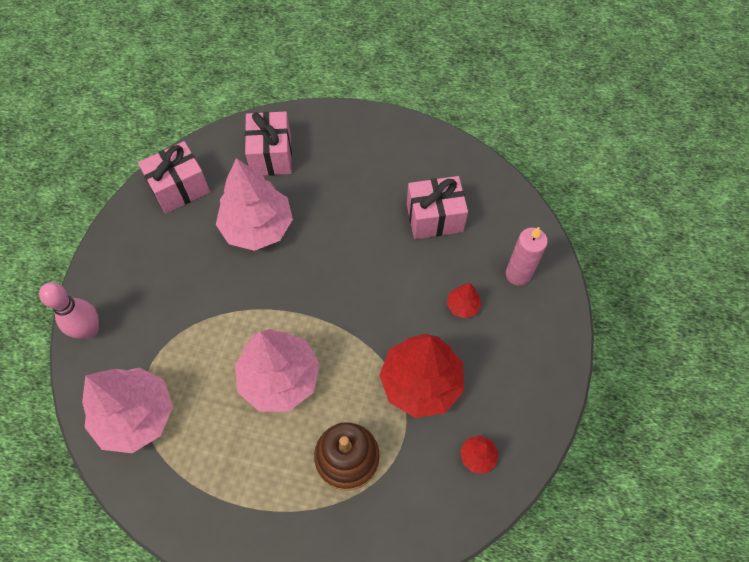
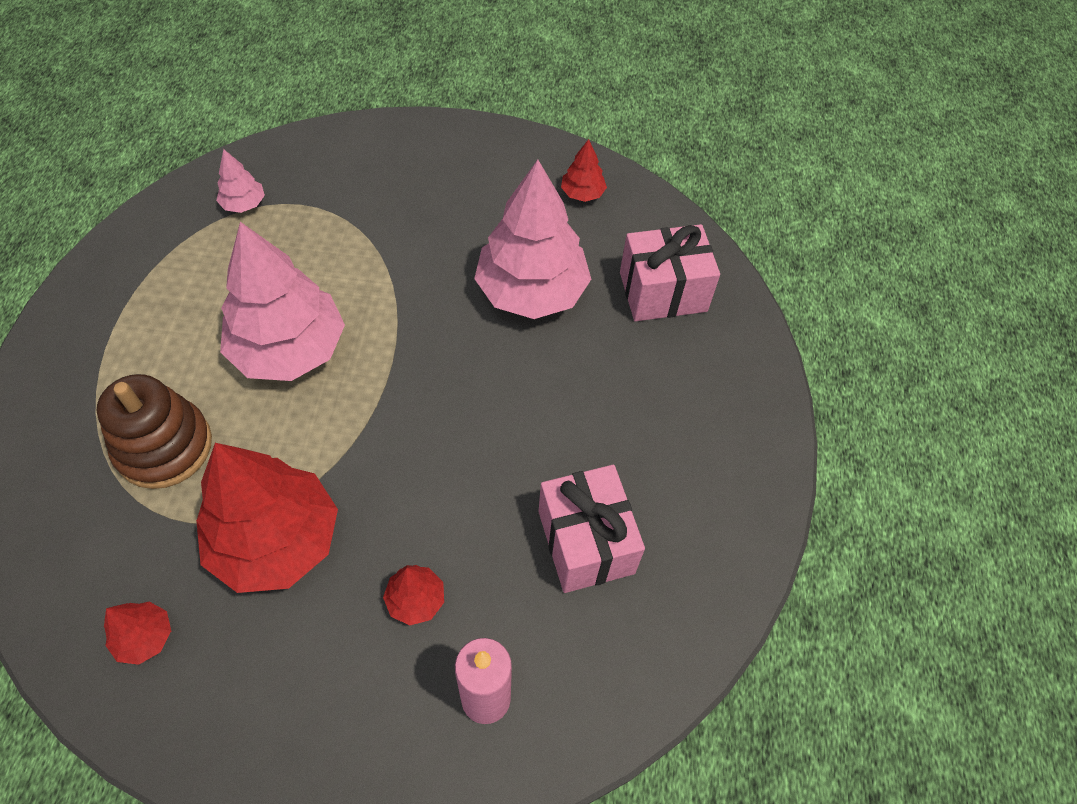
camera: 80 degrees right, 5 degrees down
pink bowling pin [39,282,99,339] -> none
pink tree [82,367,173,453] -> pink tree [216,149,265,213], size x0.44
pink gift [138,141,210,214] -> red tree [561,139,607,202]

